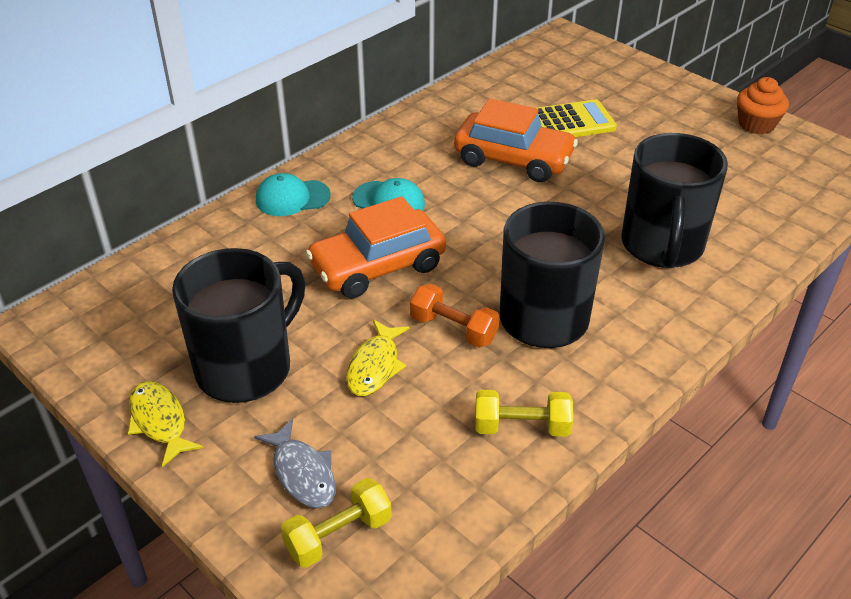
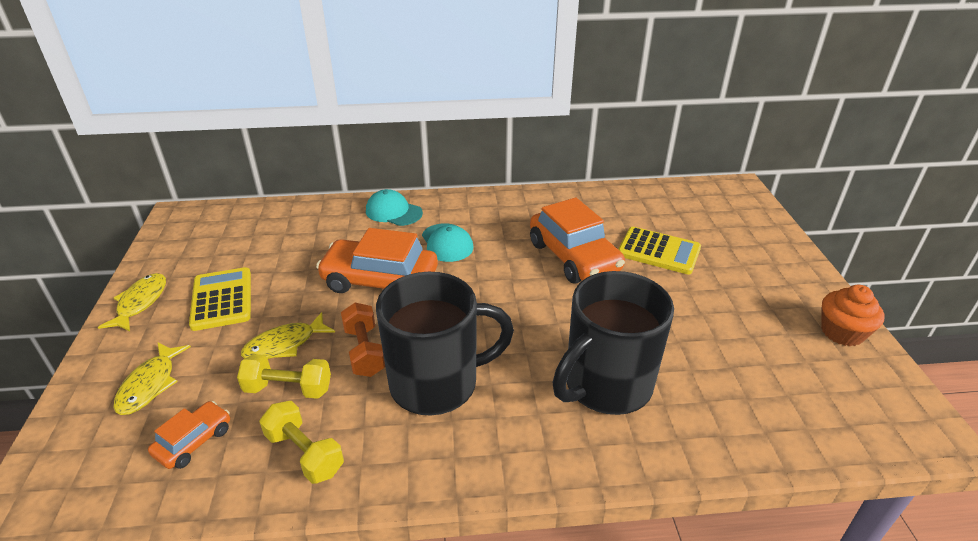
camera: 40 degrees right, 5 degrees down
black mug [172,248,305,403] -> yellow calculator [189,267,251,331]
grey fish [254,419,336,508] -> yellow fish [113,342,191,415]
yellow dumbbell [281,478,392,568] -> yellow dumbbell moved to [237,354,331,399]
none -> orange car [148,401,230,469]

